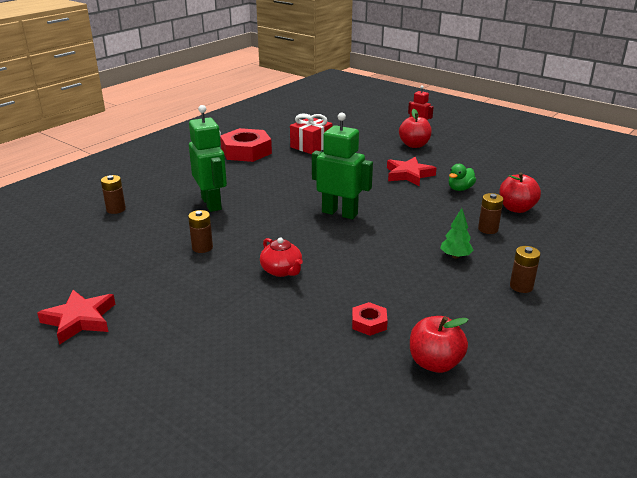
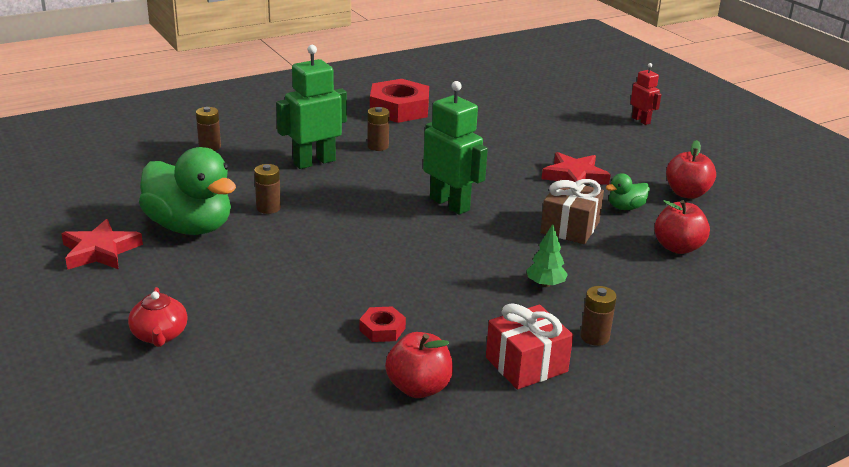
camera: 20 degrees right, 0 degrees up
green robot [189,105,227,212] -> green robot turned 120 degrees counterclockwise [276,45,347,169]
red teapot [260,237,303,277] -> red teapot moved to [128,287,188,347]
red gift [290,113,332,154] -> red gift moved to [486,303,573,390]
red apple [399,109,432,148] -> red apple moved to [666,140,716,199]
brown battery [478,193,503,234] -> brown battery moved to [367,107,390,151]
none -> green duck [139,147,236,235]
none -> brown gift [540,179,604,244]

